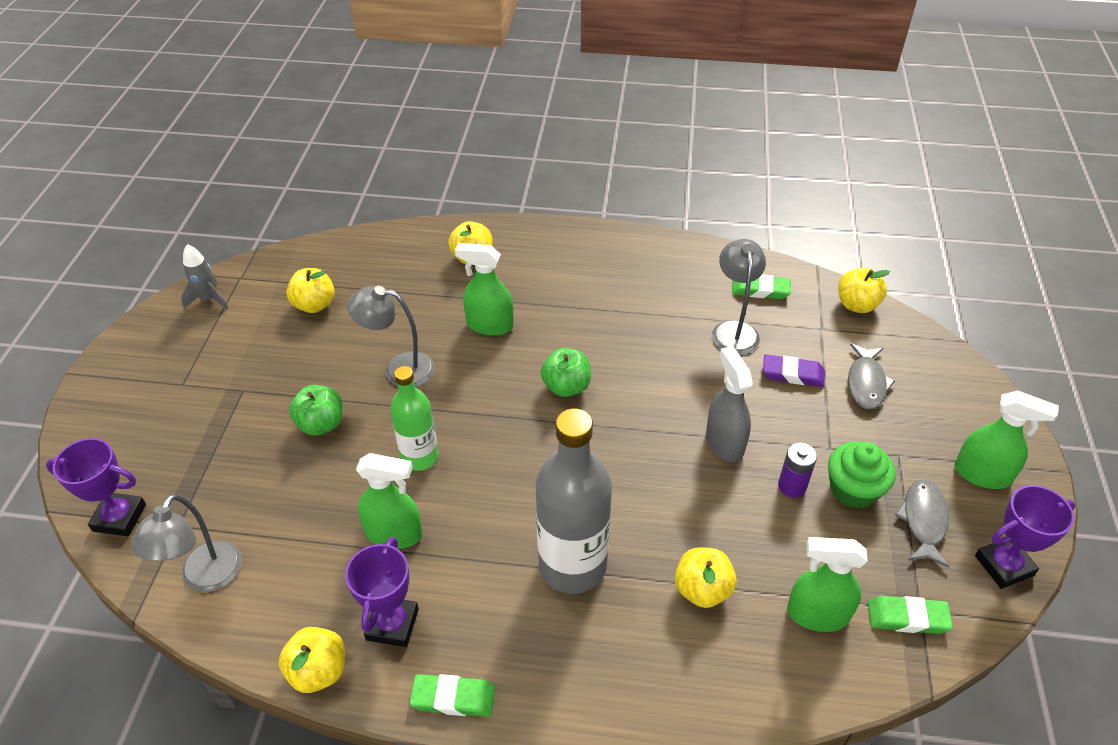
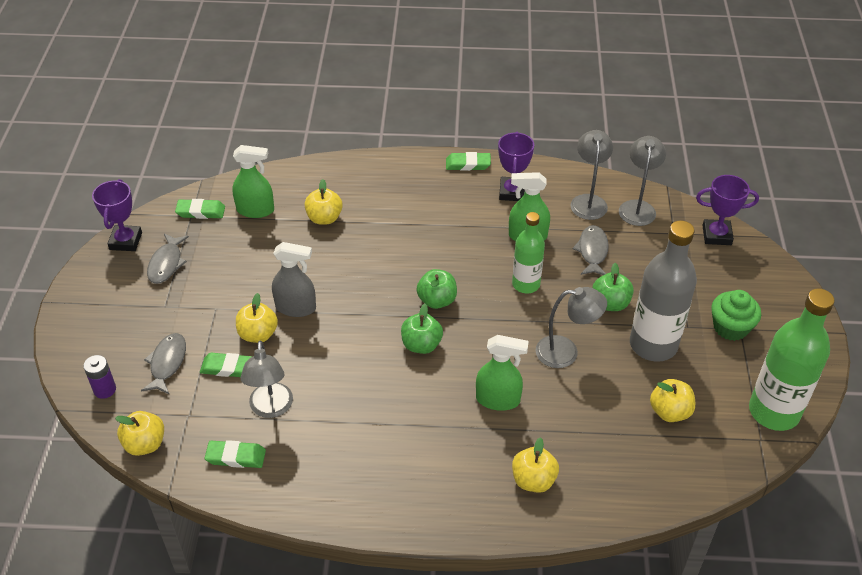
camera: 175 degrees right, 0 degrees up
grey rocket [181,244,228,309] -> green bottle [749,289,835,431]
yellow apple [279,627,345,693] -> yellow apple moved to [236,293,278,343]
grey bottle [536,408,612,594] -> grey bottle moved to [630,220,697,362]
grey spray bottle [706,346,753,462] -> grey spray bottle turned 60 degrees counterclockwise [272,242,316,317]
purple eraser [763,354,825,387] -> green eraser [200,353,253,377]
purple battery [778,443,817,498] -> purple battery moved to [84,355,116,399]
green cupcake [828,442,896,509] -> green cupcake moved to [711,290,761,341]
green spray bottle [954,391,1059,489] -> none
purple trophy [975,485,1075,589] -> purple trophy turned 60 degrees counterclockwise [92,179,142,251]
none -> green apple [416,269,457,309]
none -> grey lamp [570,130,613,220]
none -> grey fish [573,225,609,275]

